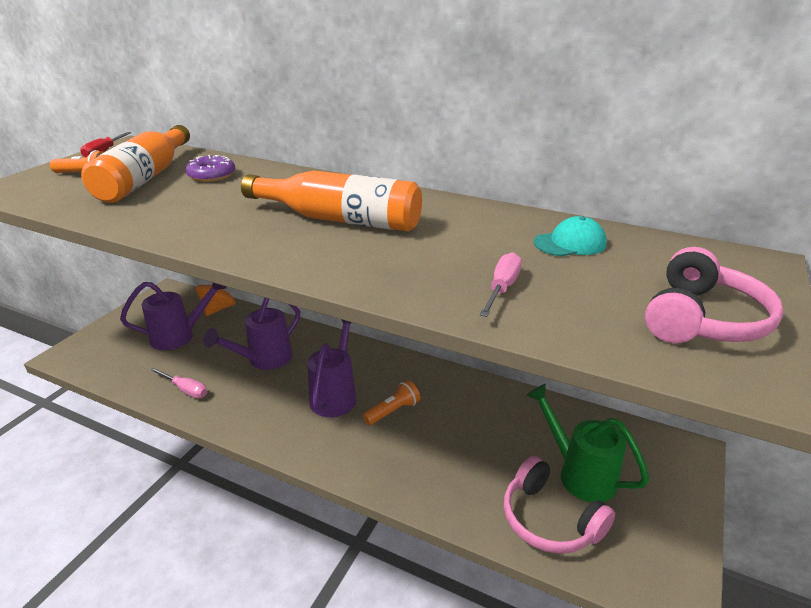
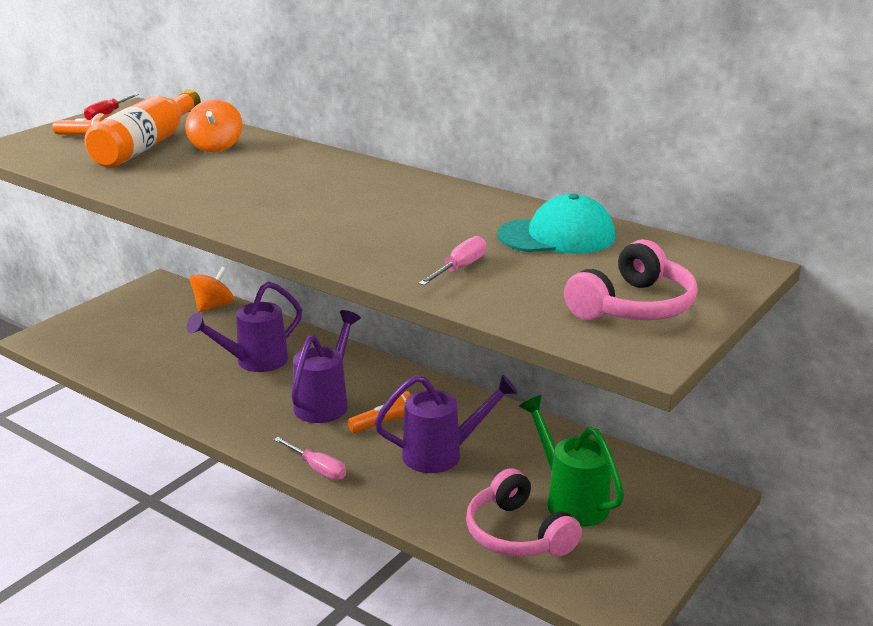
camera: 10 degrees right, 5 degrees down
purple watering can [120,282,227,350] -> purple watering can moved to [374,374,518,473]
pink screwdriver [150,367,207,398] -> pink screwdriver moved to [274,437,346,480]
purple donut [186,155,235,182] -> orange spinning top [185,99,243,152]
orange bottle [241,170,422,232] -> none
turquoise cap [534,216,607,256] -> turquoise cap [497,194,615,254], size x1.53

